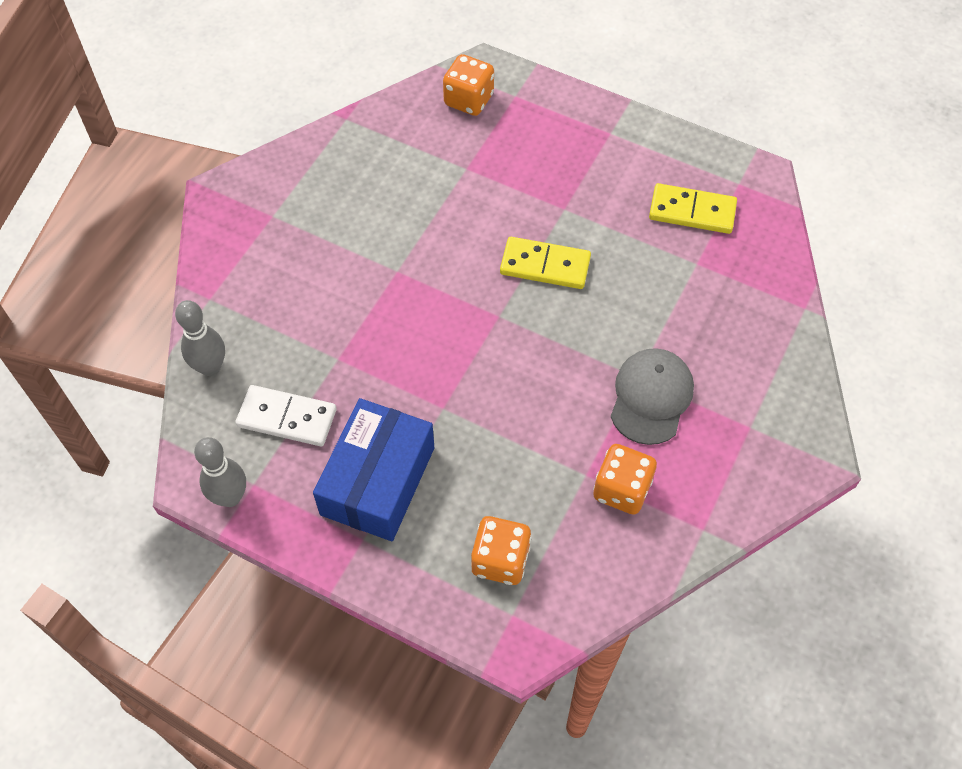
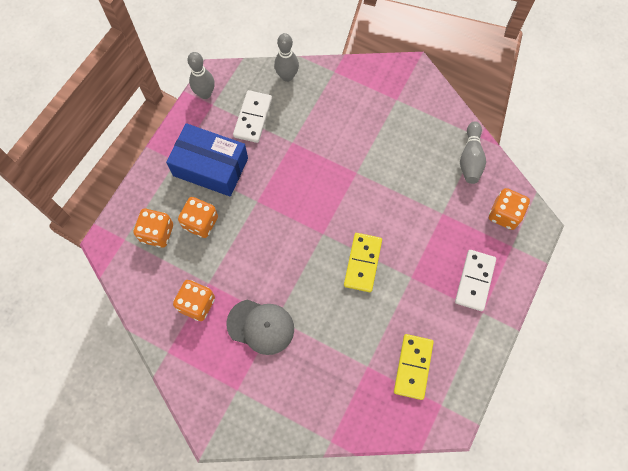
camera: 90 degrees right, 10 degrees up
none -> orange dice [178,197,218,238]
none -> white domino [455,250,496,311]
none -> grey bowling pin [460,121,486,184]

